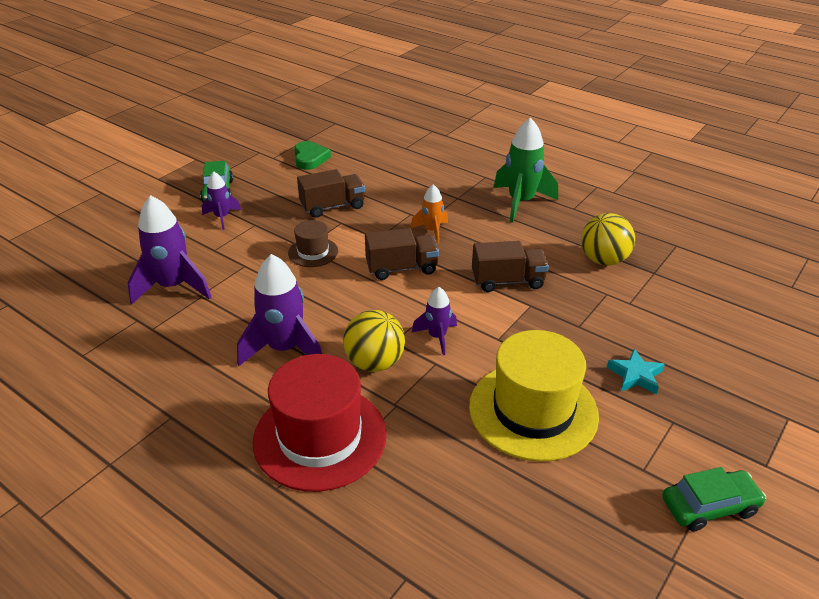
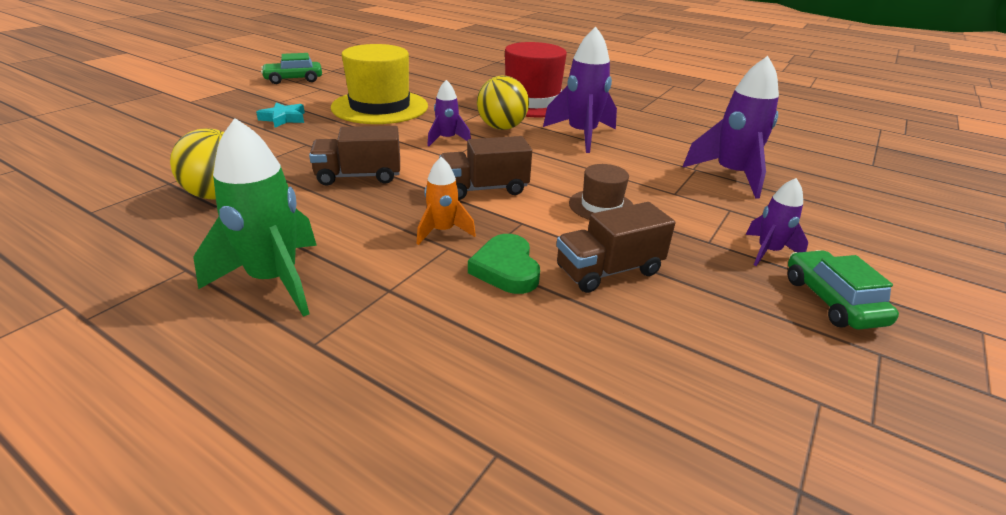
camera: 175 degrees right, 5 degrees down
green heart [294,141,331,170] -> green heart moved to [468,234,540,294]

